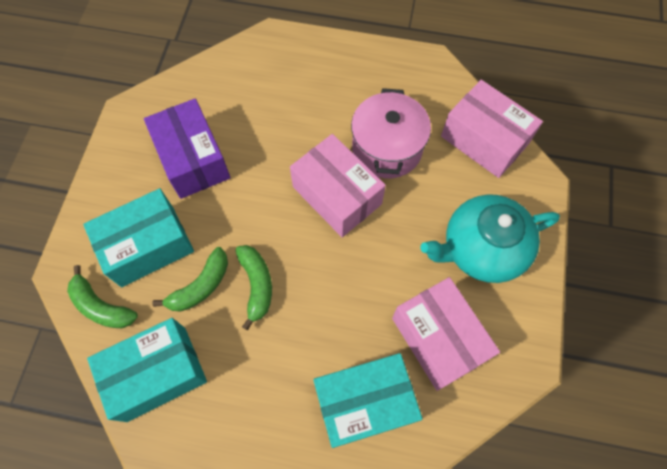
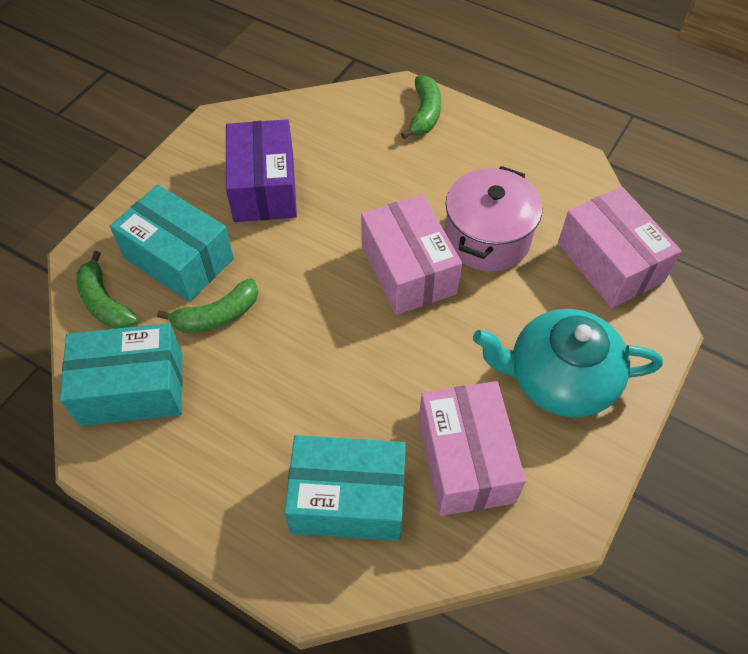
camera: 20 degrees right, 10 degrees down
turquoise box [83,188,194,287] -> turquoise box turned 45 degrees clockwise [110,184,234,302]
green banana [235,245,272,330] -> green banana moved to [401,75,441,139]

